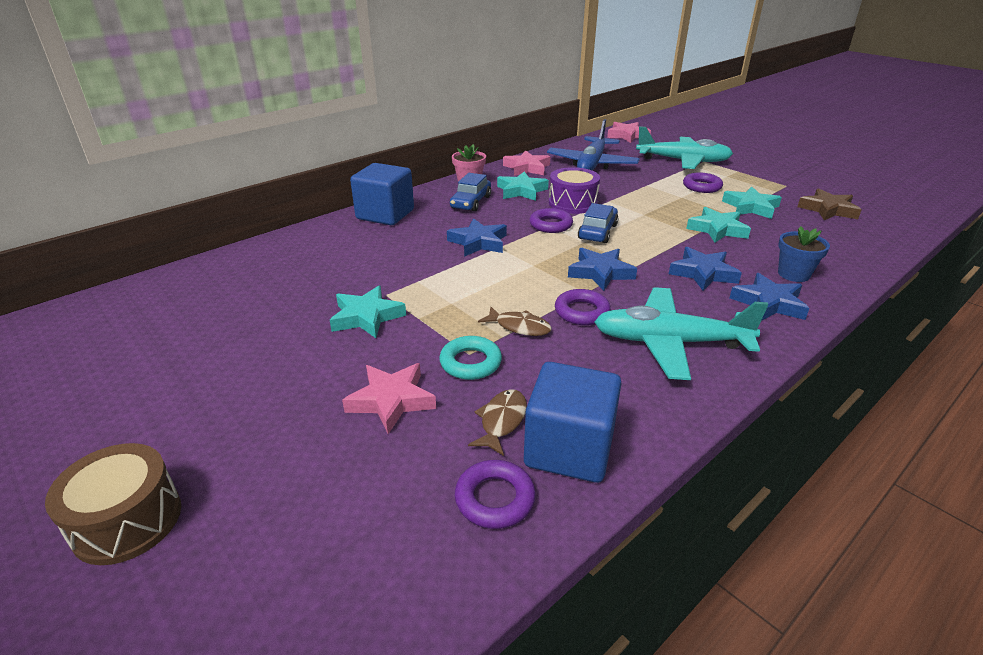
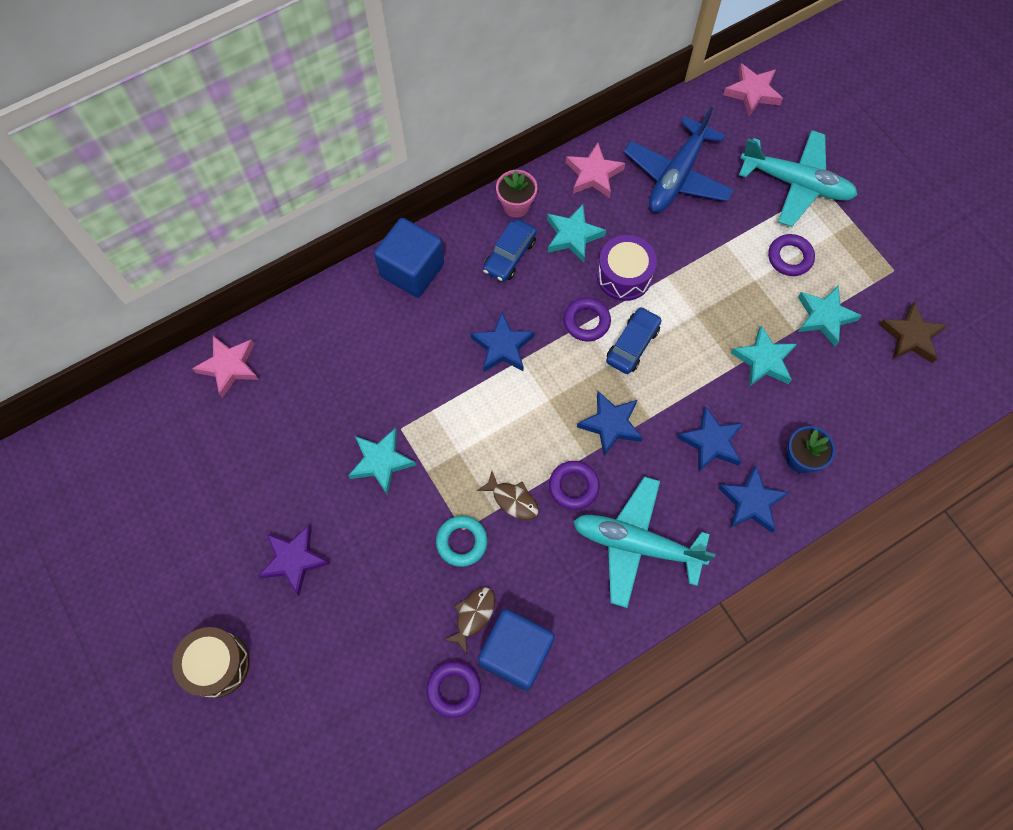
camera: 10 degrees right, 35 degrees up
pink star [342,363,436,434] -> pink star moved to [192,336,259,398]
none -> purple star [259,525,330,595]

